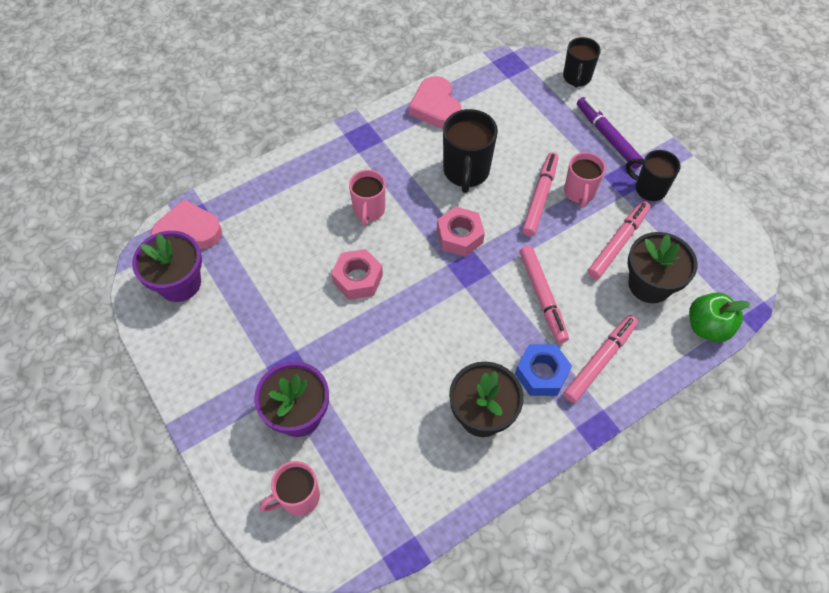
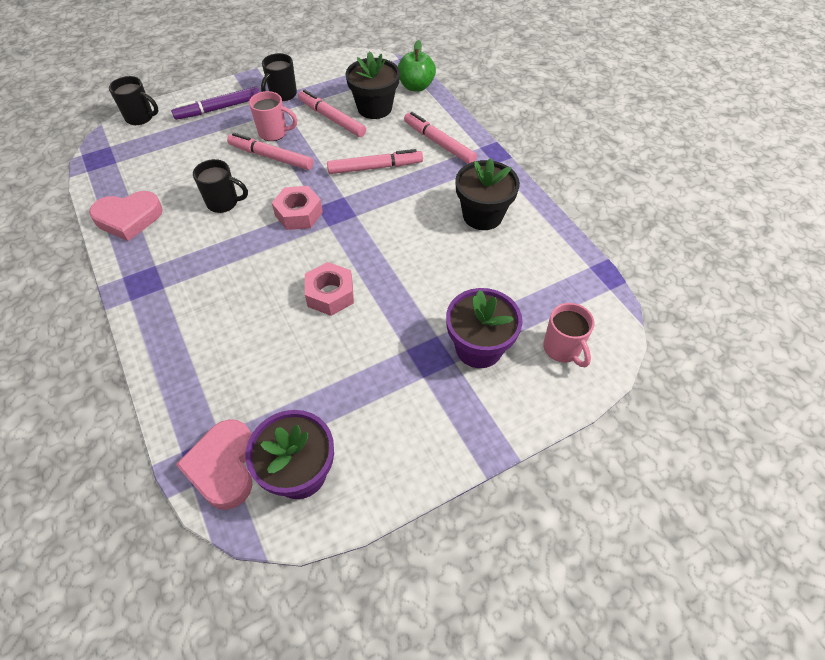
camera: 85 degrees left, 5 degrees down
pink mug [349,170,385,226] -> none
black mug [443,109,498,193] -> black mug [193,159,248,213], size x0.66
blue nut [515,344,572,396] -> none

